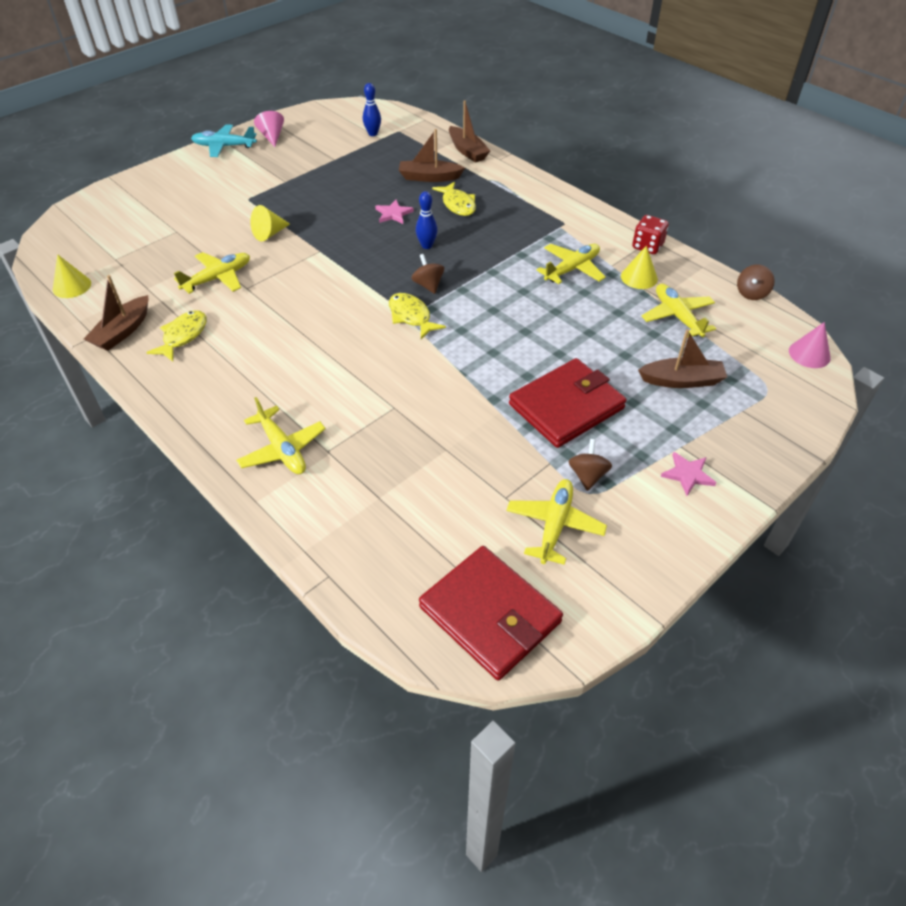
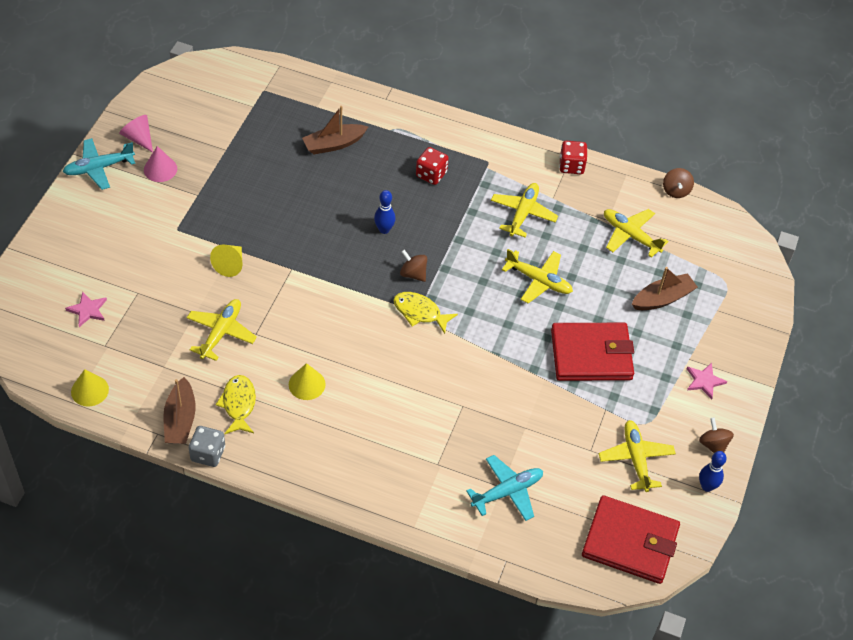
camera: 30 degrees left, 5 degrees up
yellow plane [236,397,326,474] -> yellow plane moved to [502,249,573,303]
blue bowling pin [363,83,381,136] -> blue bowling pin moved to [699,451,727,492]
pink star [375,200,414,224] -> pink star moved to [65,291,107,327]
yellow fish [432,182,476,216] -> none
brown boat [449,100,490,163] -> none
red wallet [509,358,627,448] -> red wallet turned 60 degrees clockwise [551,323,634,381]
brown spinning top [568,439,612,491] -> brown spinning top moved to [699,417,734,453]
yellow cone [621,246,658,289] -> yellow cone moved to [289,363,326,400]
pink cone [789,322,831,368] -> pink cone moved to [144,146,177,182]
none -> grey dice [189,426,225,467]
none -> red dice [416,147,449,185]
none -> turquoise plane [466,455,543,521]

